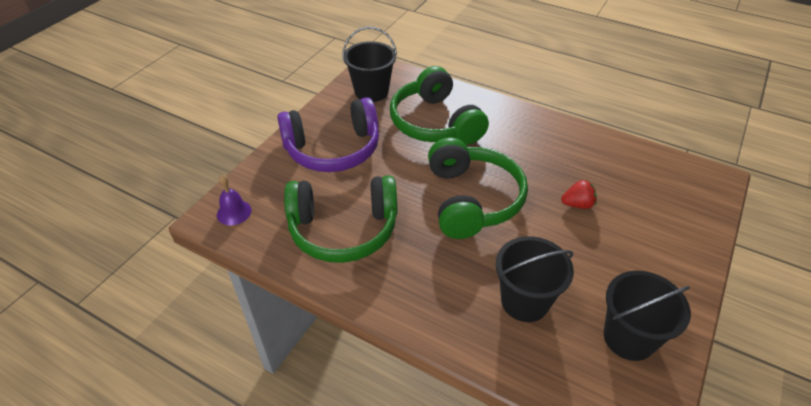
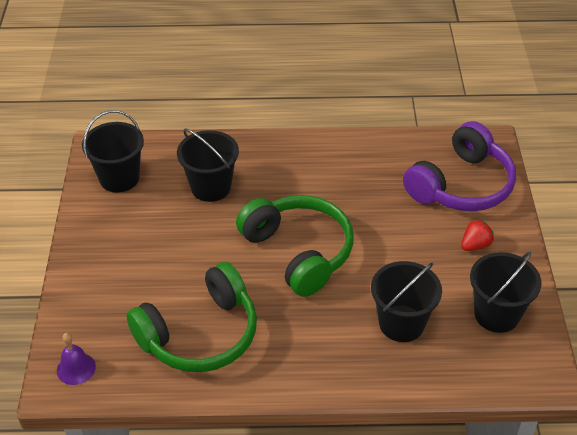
camera: 30 degrees left, 0 degrees up
purple headphones [277,97,379,172] -> purple headphones moved to [403,121,516,211]
green headphones [390,66,489,145] -> black bucket [177,129,239,202]
red strawberry [561,180,597,209] -> red strawberry moved to [461,219,494,251]

